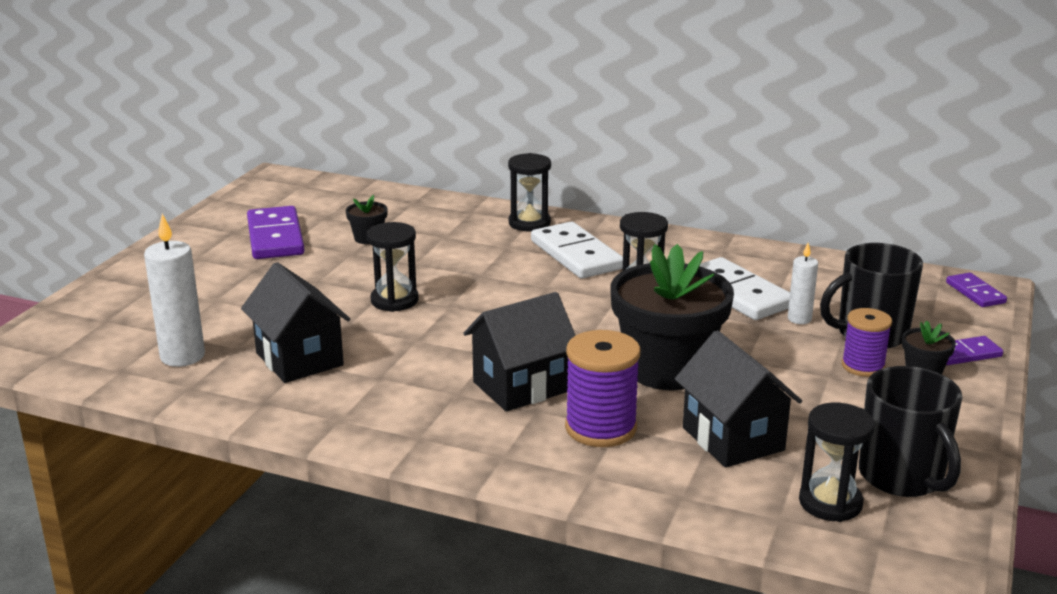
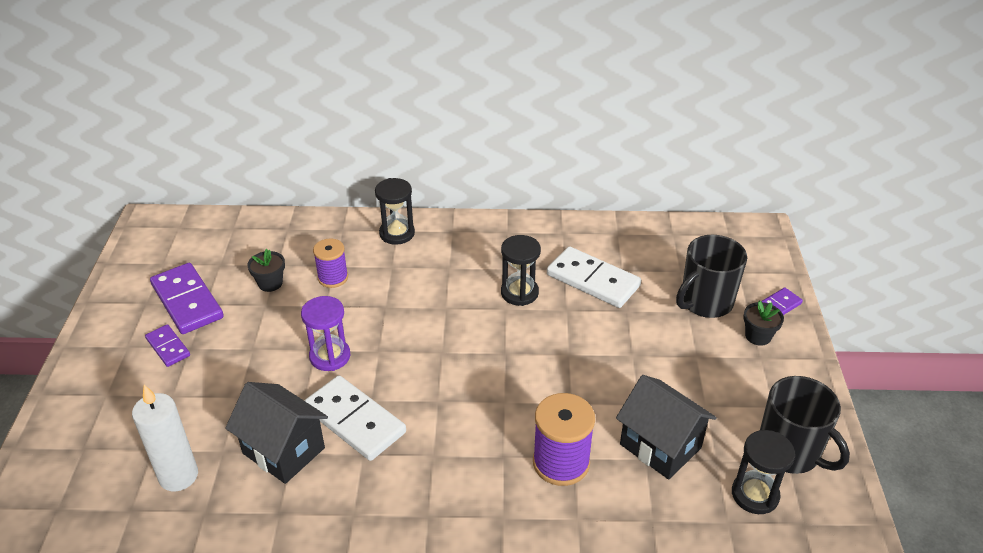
camera: 20 degrees left, 15 degrees up
black hourglass [367,222,419,312] -> purple hourglass [301,296,350,371]
black house [463,292,576,412] -> none
white domino [531,222,623,279] -> white domino moved to [304,375,406,461]
black flower pot [610,244,734,390] -> none
white candle [788,243,818,324] -> none
purple spool [842,308,892,377] -> purple spool moved to [313,238,348,288]
purple domino [946,273,1007,307] -> purple domino moved to [145,324,190,367]

